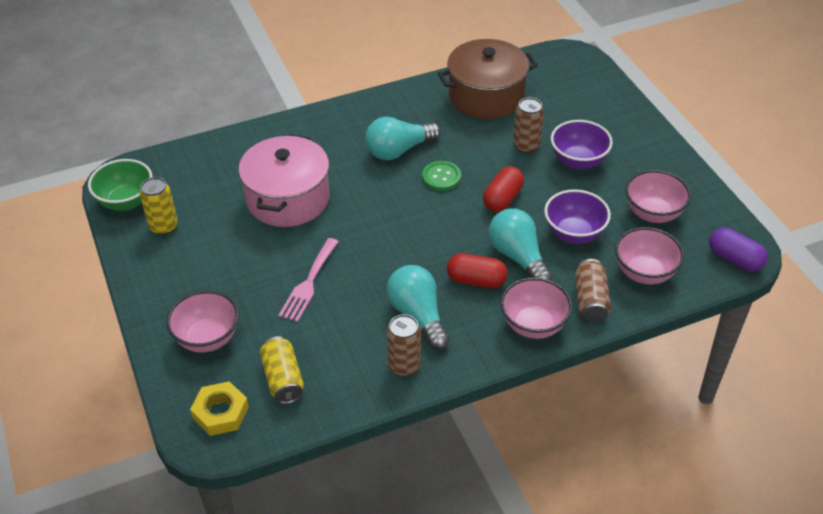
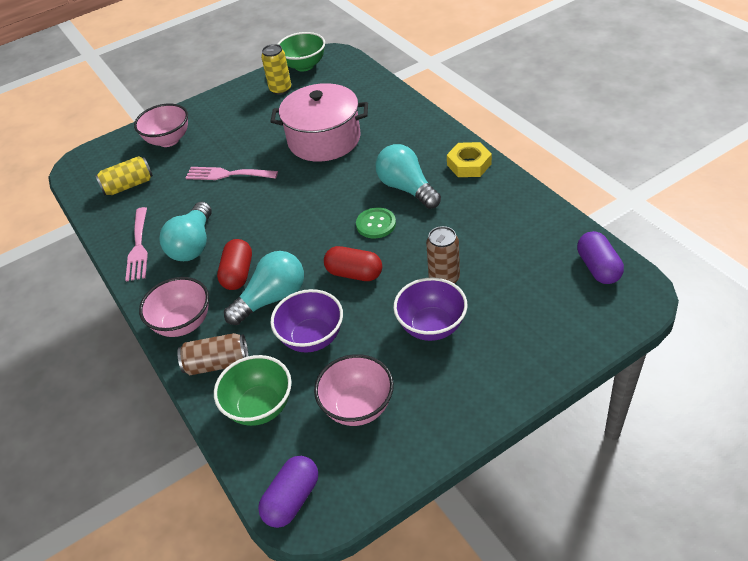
camera: 85 degrees right, 0 degrees up
yellow nut [190,381,249,436] -> yellow nut moved to [447,142,492,177]
turquoise light bulb [387,265,450,350] -> turquoise light bulb turned 135 degrees clockwise [159,202,212,261]
brown can [387,314,421,376] -> pink fork [125,207,148,281]
brown pot [438,39,538,119] -> none
pink bowl [615,227,684,284] -> green bowl [214,355,292,426]
none -> purple capsule [577,231,624,284]

